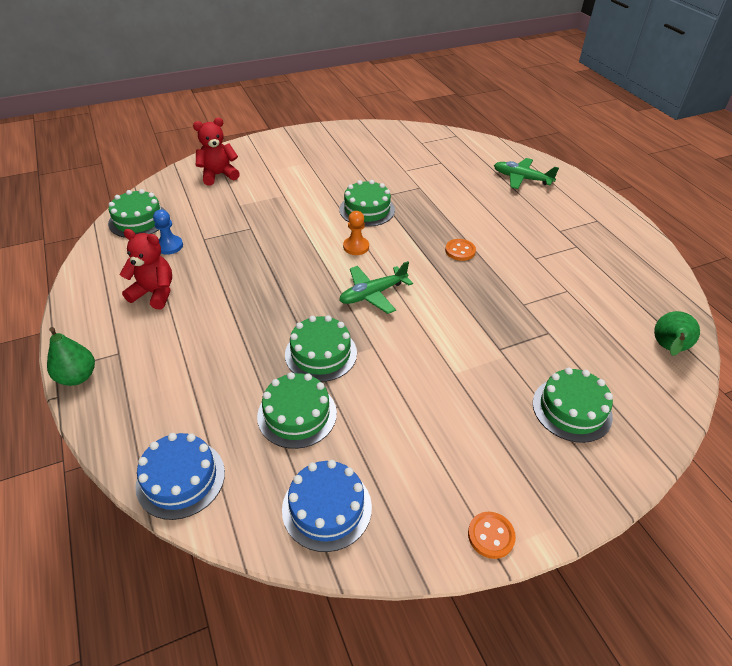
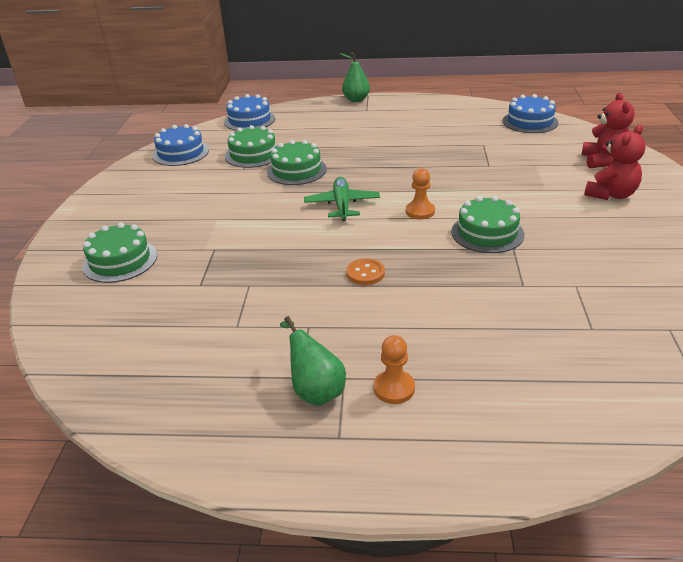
camera: 120 degrees right, 10 degrees down
green cake [108,189,166,238] -> blue cake [503,94,558,133]
red teddy bear [120,229,172,309] -> red teddy bear moved to [584,125,645,200]
blue pawn [153,210,183,255] -> none
orange button [468,512,516,559] -> none
green plane [494,158,559,189] -> none
green pear [654,311,700,356] -> green pear moved to [280,316,346,406]
none -> orange pawn [374,335,415,404]

